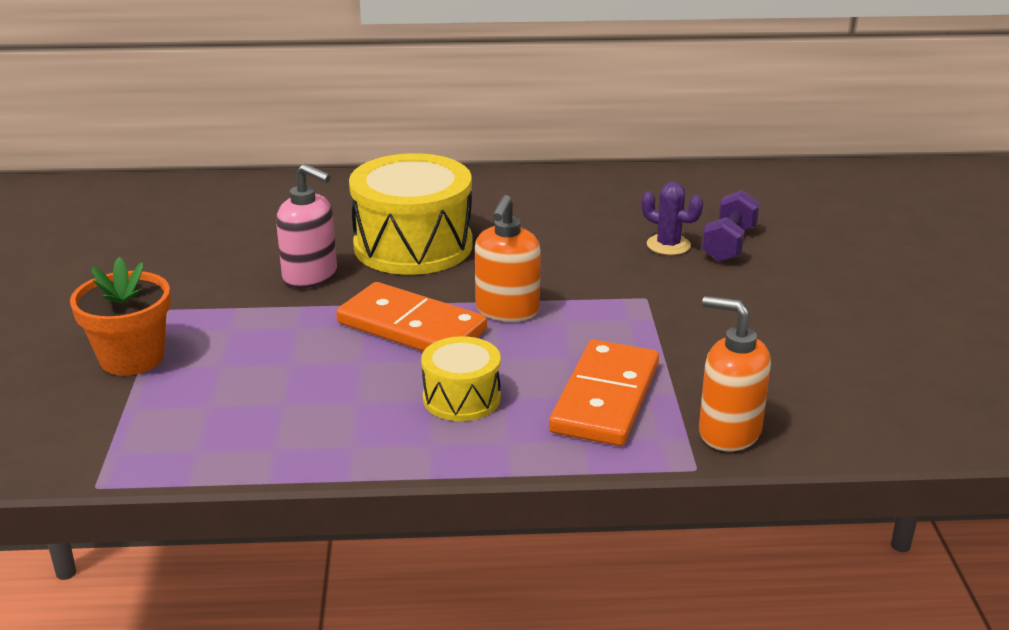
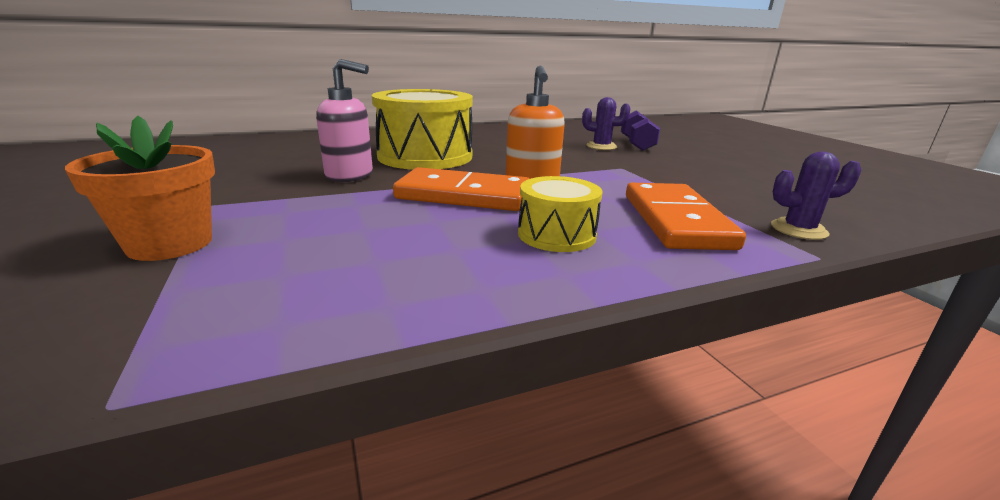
camera: 20 degrees left, 5 degrees down
orange soap dispenser [699,296,771,451] -> purple cactus [771,151,861,240]

